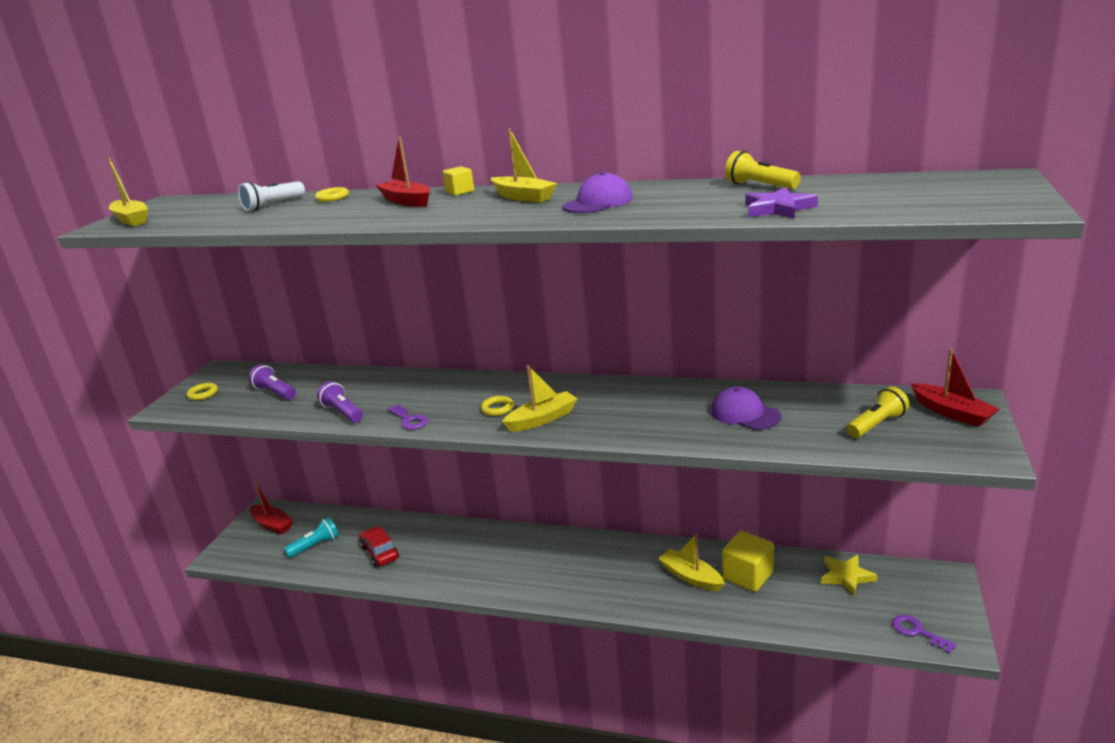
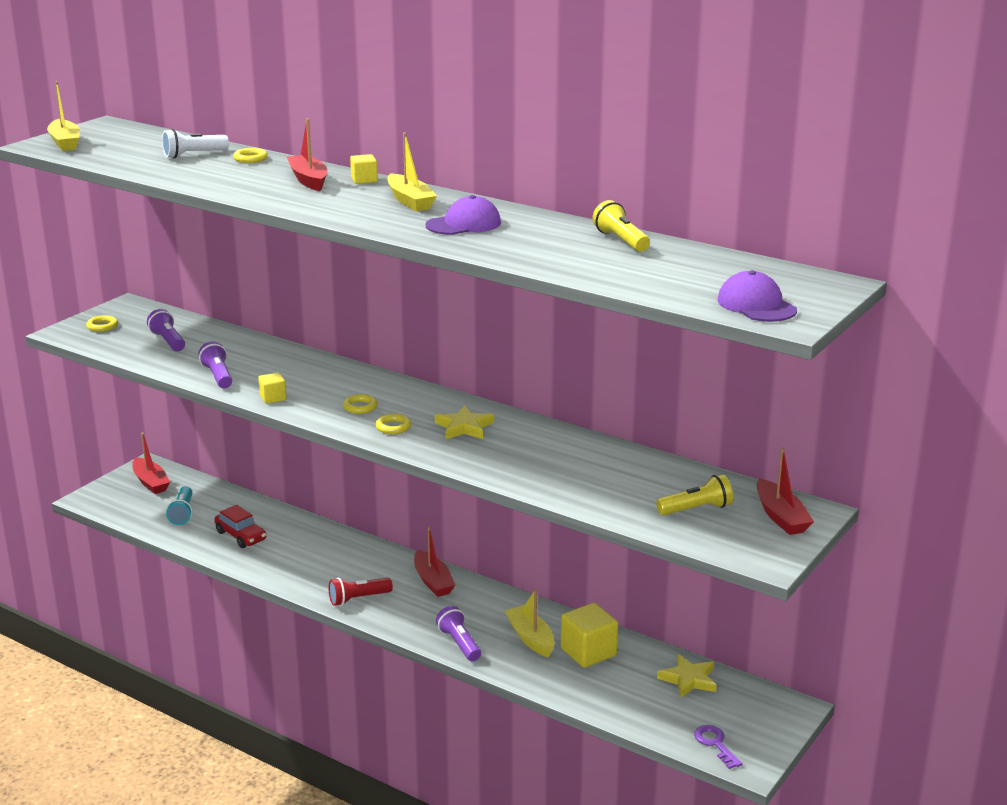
camera: 15 degrees right, 0 degrees up
turquoise flashlight [284,517,339,558] -> turquoise flashlight turned 105 degrees clockwise [166,486,193,525]
red car [360,526,399,567] -> red car turned 150 degrees clockwise [214,505,266,548]
purple key [387,404,428,430] -> yellow cube [258,373,287,404]
yellow boat [502,365,578,432] -> yellow ring [375,414,411,434]
purple cap [711,387,781,430] -> purple cap moved to [717,270,797,322]
purple star [745,187,818,219] -> none
none -> red flashlight [329,578,393,606]
none -> red boat [414,526,455,597]
none -> yellow star [435,405,494,439]
none -> purple flashlight [436,606,481,661]

